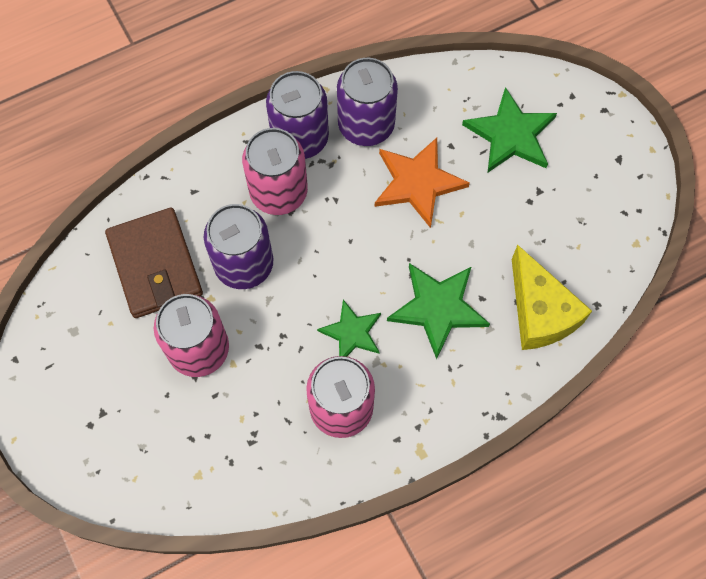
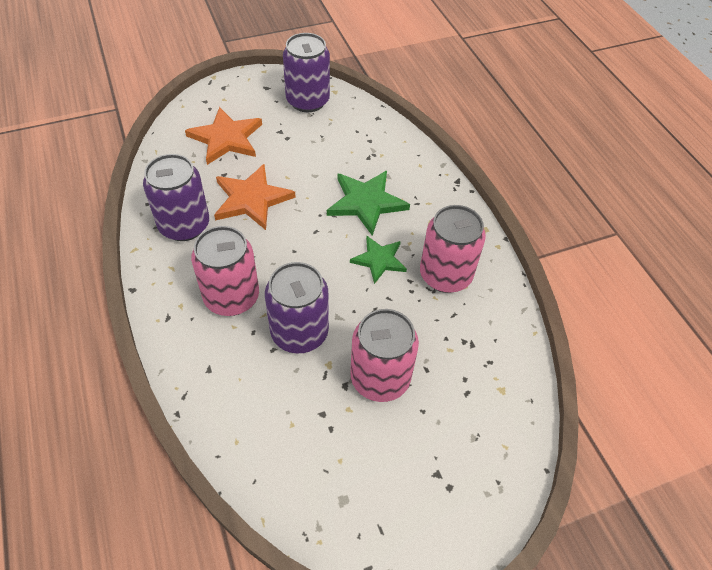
camera: 85 degrees left, 15 degrees down
brown wallet [105,208,203,318] -> none
purple can [266,71,329,159] -> purple can moved to [283,33,330,112]
green star [462,87,557,173] -> orange star [185,107,262,165]
yellow cheese [512,244,592,350] -> none

